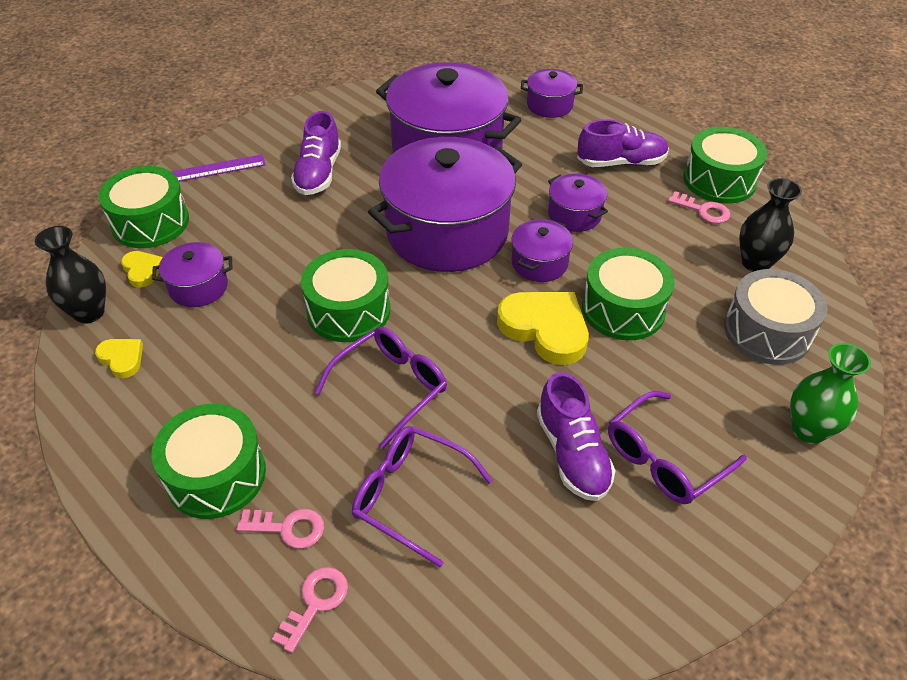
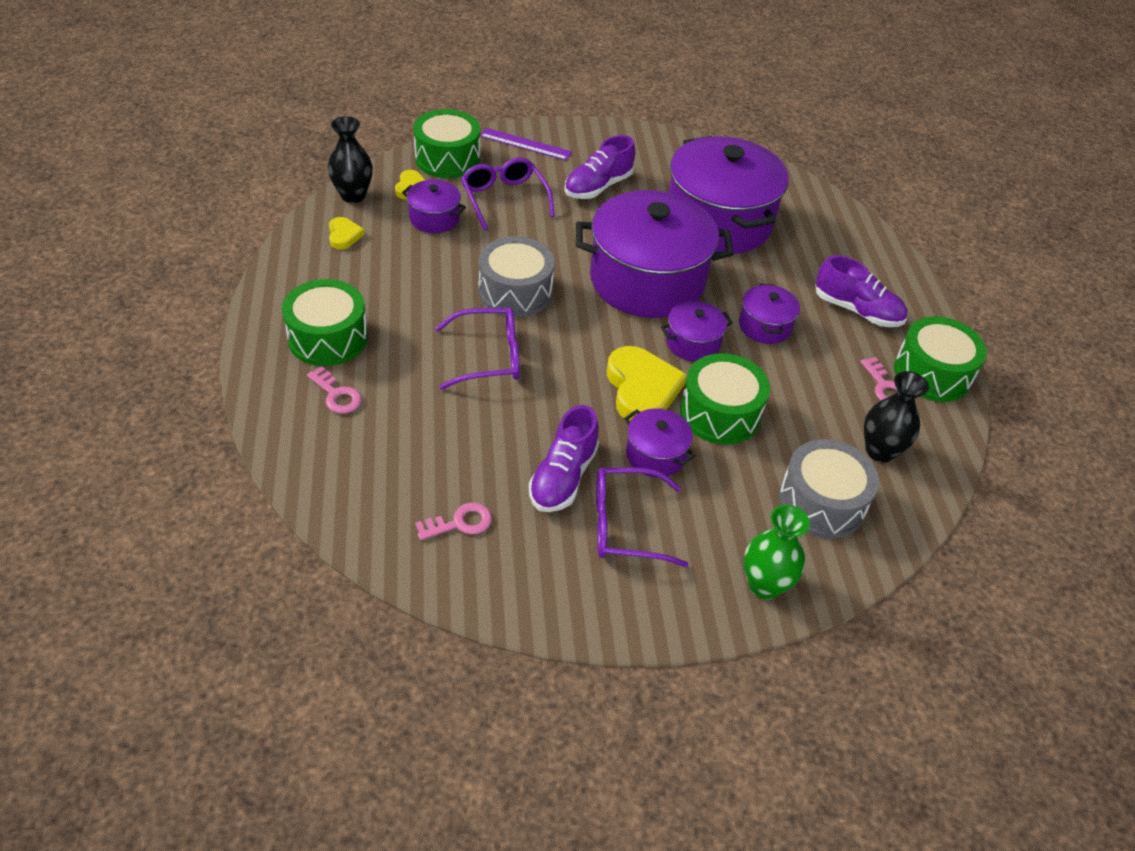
camera: 35 degrees right, 0 degrees up
pink key [272,567,348,653] -> pink key moved to [415,502,492,540]
green drum [301,249,390,342] -> grey drum [478,236,555,317]
purple glasses [352,426,493,567] -> purple glasses moved to [461,157,555,231]
purple pot [521,69,583,118] -> purple pot moved to [624,408,696,477]

